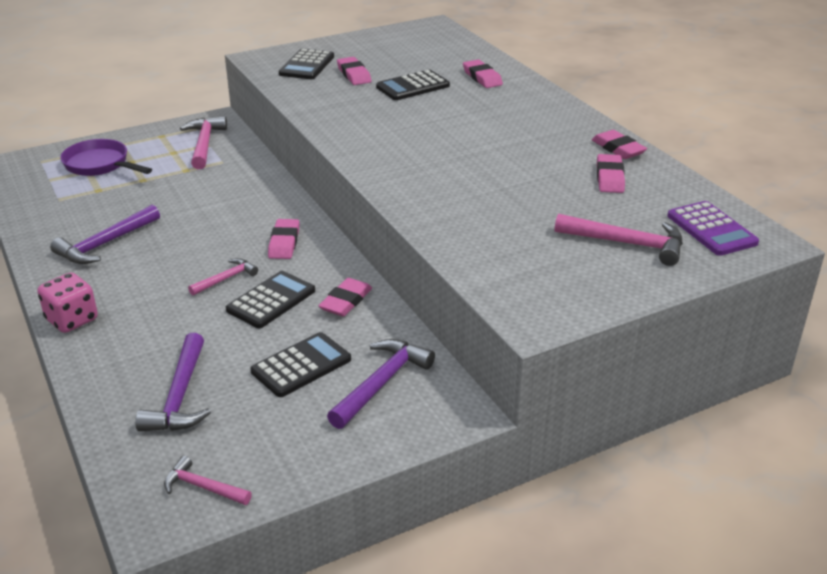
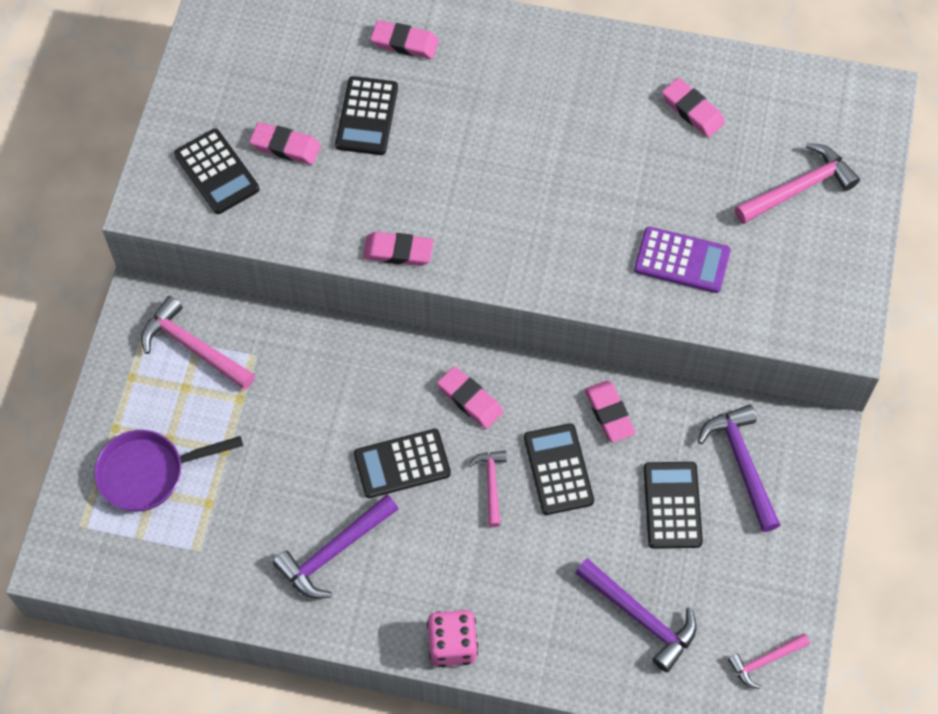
camera: 50 degrees left, 30 degrees up
purple hammer [50,205,160,264] -> purple hammer turned 60 degrees clockwise [272,494,398,599]
pink eraser [592,130,647,159] -> pink eraser moved to [363,232,434,266]
purple calculator [667,201,759,256] -> purple calculator moved to [634,226,731,293]
none -> black calculator [354,429,451,498]

